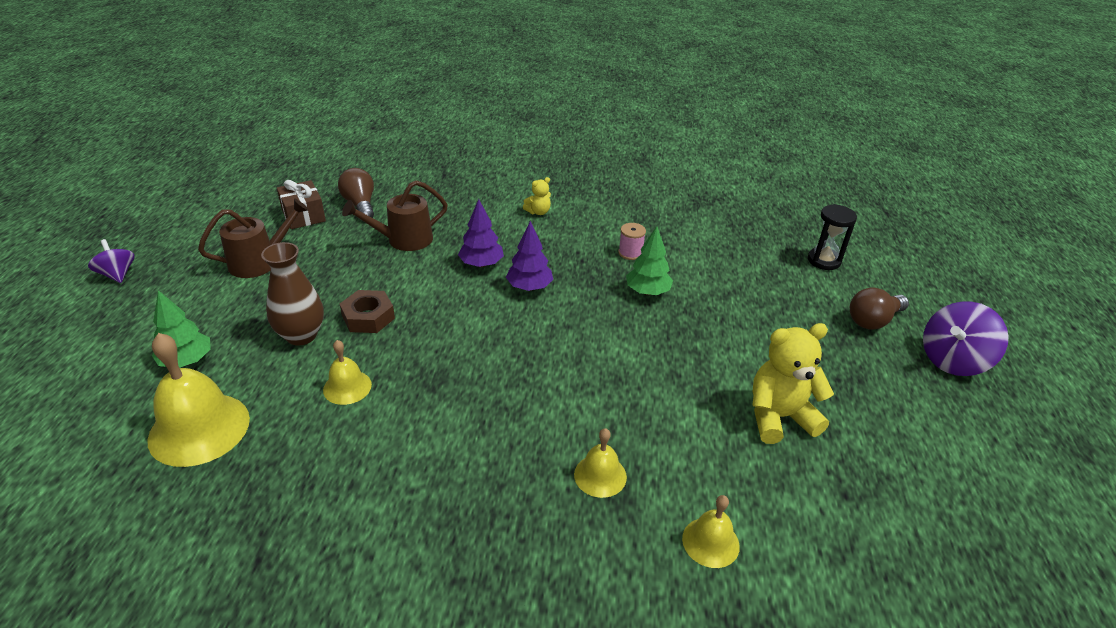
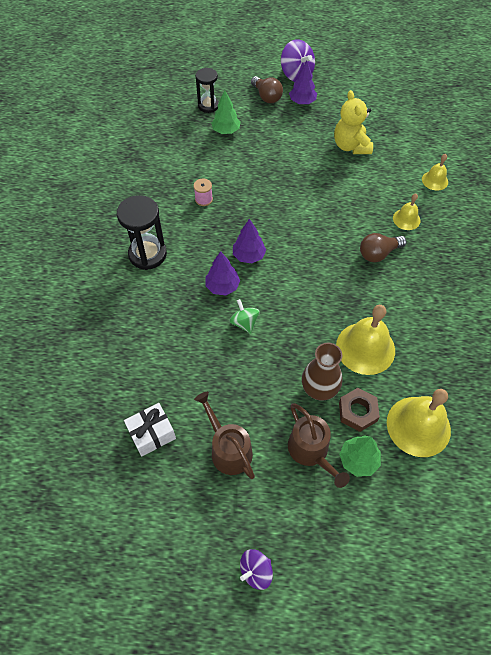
camera: 90 degrees left, 20 degrees up
brown gift [277,180,326,229] -> white gift [124,403,176,457]
yellow bell [323,340,372,405] -> yellow bell [336,305,395,375], size x1.88
brown light bulb [338,168,374,218] -> brown light bulb moved to [360,233,407,262]
brown nut [340,290,395,333] -> brown nut moved to [339,388,380,432]
brown watering can [342,180,448,251] -> brown watering can moved to [288,403,350,488]
yellow teddy bear [523,177,551,215] -> black hourglass [117,195,167,270]
green tree [626,226,673,295] -> green tree moved to [211,90,241,134]
none -> green spinning top [229,299,260,334]
none -> purple tree [289,61,317,104]

